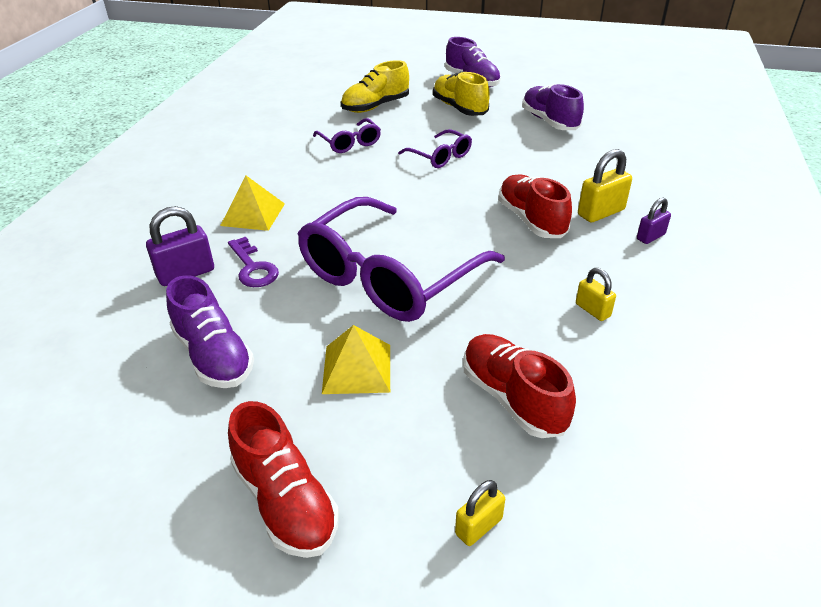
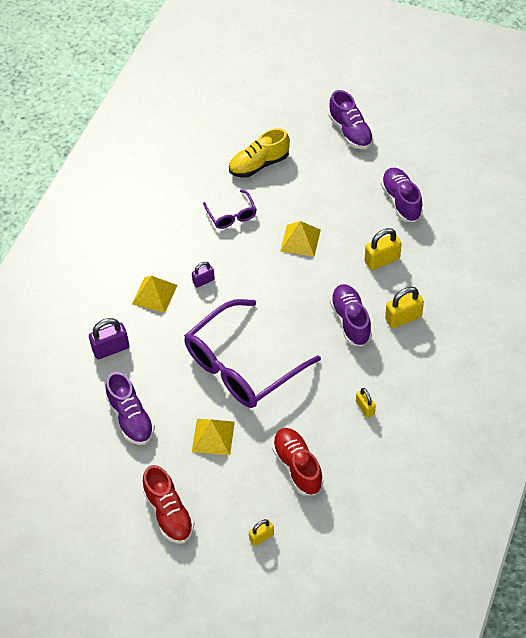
camera: 10 degrees right, 15 degrees up
purple key [228,237,279,287] -> none
purple glasses [398,129,472,168] -> yellow pyramid [280,221,321,257]
yellow shoe [433,71,490,116] -> none
red shoe [498,174,572,238] -> purple shoe [330,284,372,346]
purple padlock [637,198,671,244] -> purple padlock moved to [192,262,215,288]
none -> yellow padlock [365,228,402,270]

